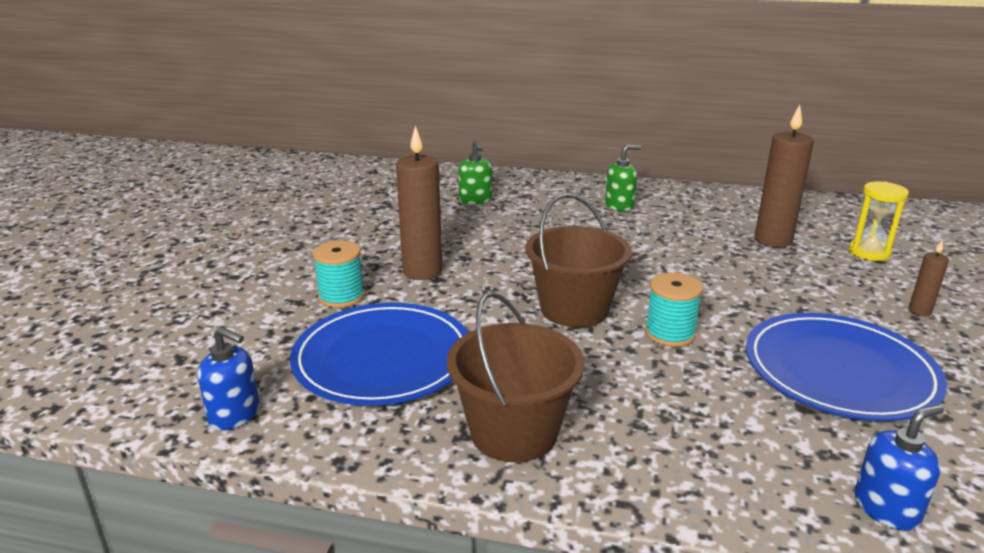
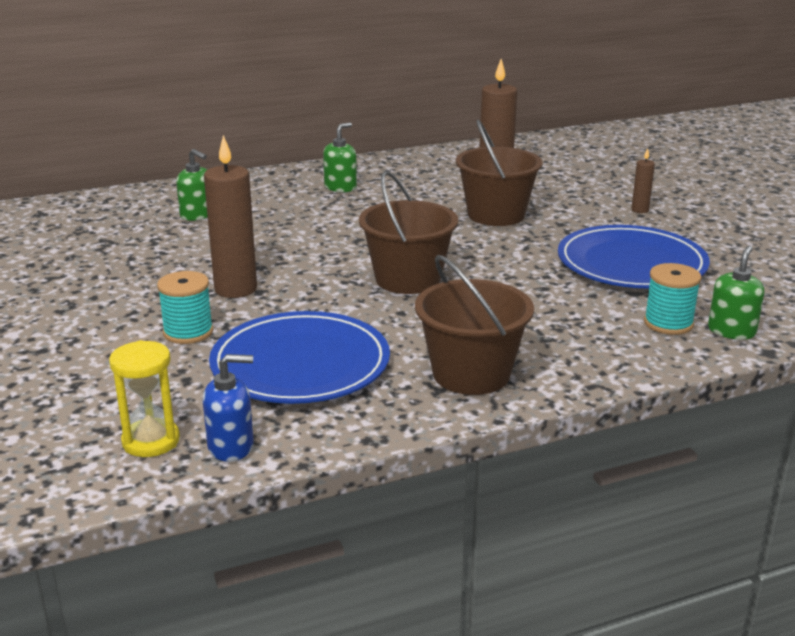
camera: 35 degrees left, 0 degrees up
turquoise spool [645,273,703,347] -> turquoise spool moved to [644,263,701,335]
yellow hourglass [849,181,909,261] -> yellow hourglass moved to [109,340,180,457]
blue soap dispenser [855,404,944,531] -> green soap dispenser [708,245,764,340]
none -> brown bucket [456,120,543,226]

